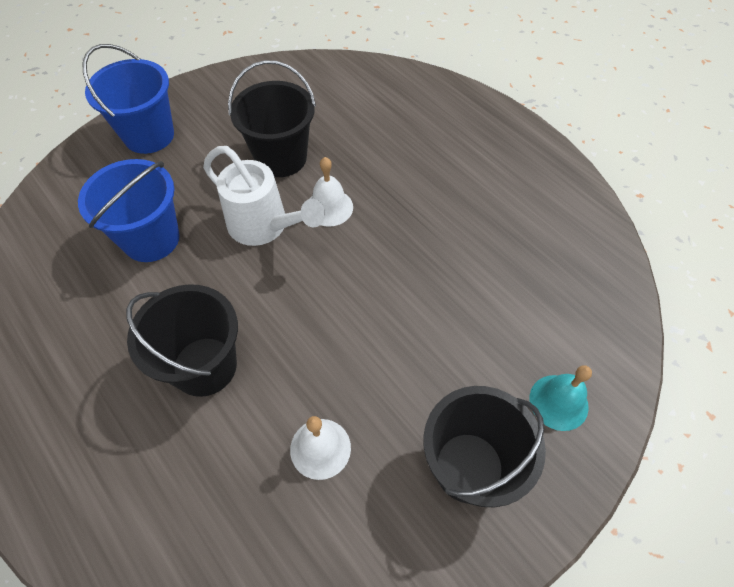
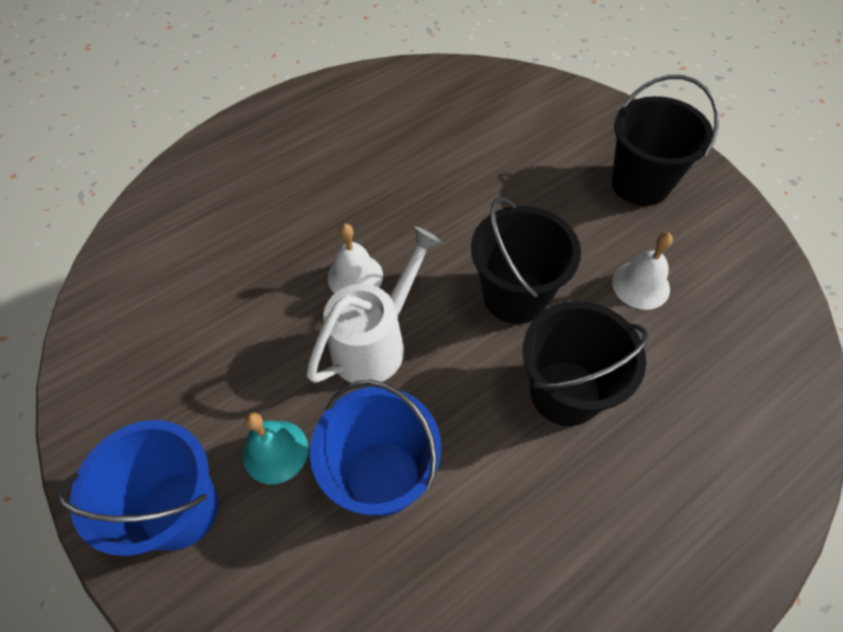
camera: 85 degrees left, 0 degrees up
black bucket [228,60,316,177] -> black bucket moved to [471,198,581,324]
turquoise bell [530,365,592,431] -> turquoise bell moved to [243,413,308,484]

